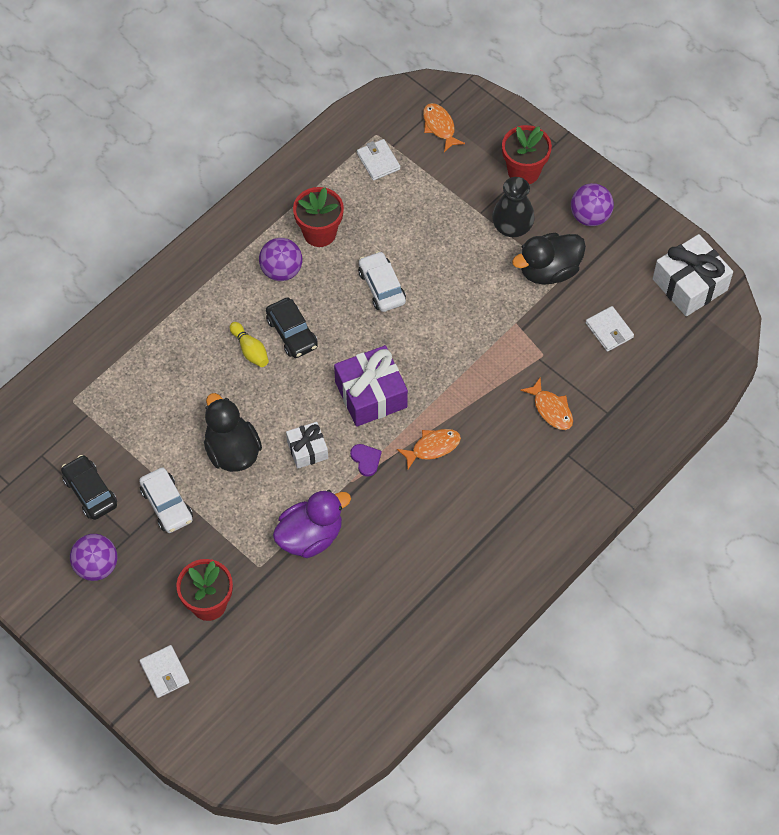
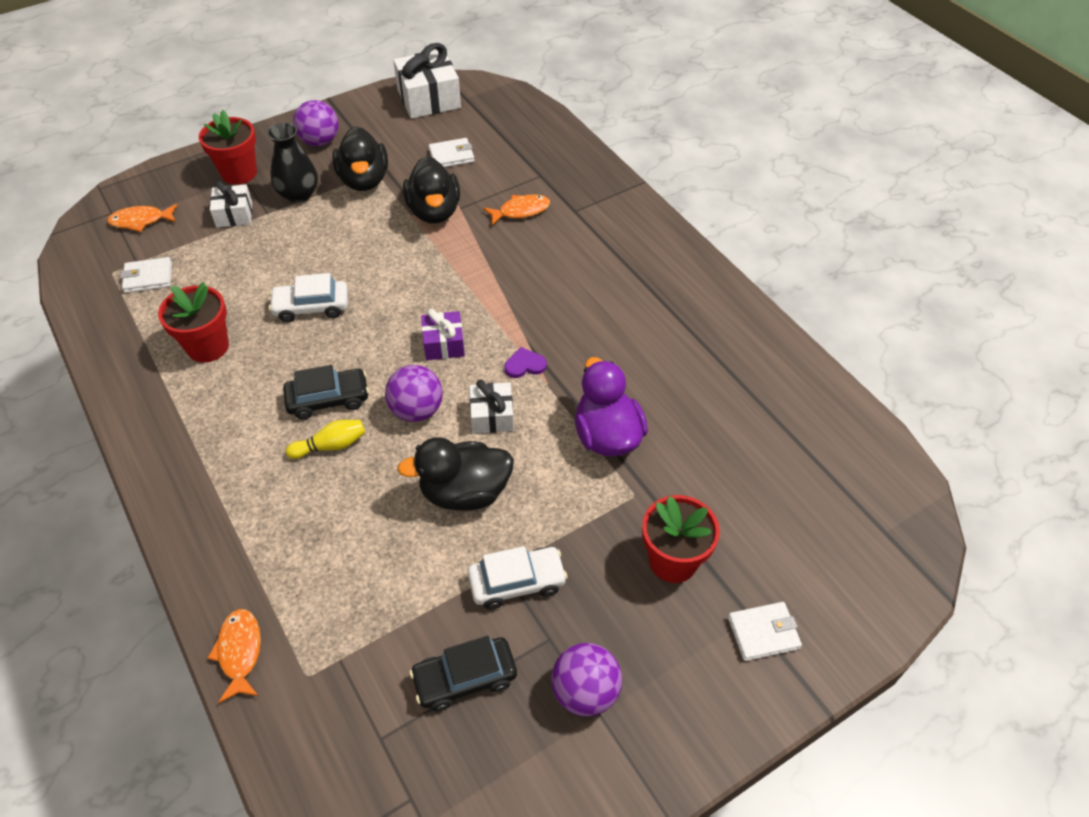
camera: 75 degrees left, 10 degrees down
purple ball [259,238,302,281] -> purple ball moved to [385,365,443,422]
purple gift [334,345,408,427] -> purple gift [421,309,465,360], size x0.58
orange fish [397,429,461,469] -> orange fish moved to [207,609,261,703]
none -> white gift [210,181,252,227]
none -> black duck [403,156,460,223]

